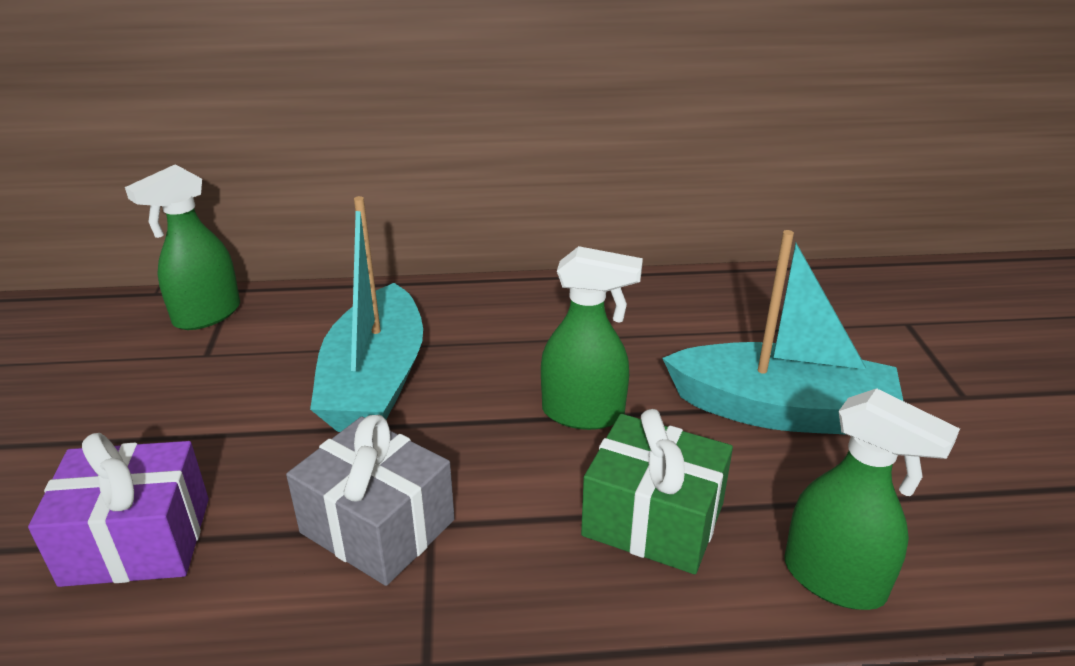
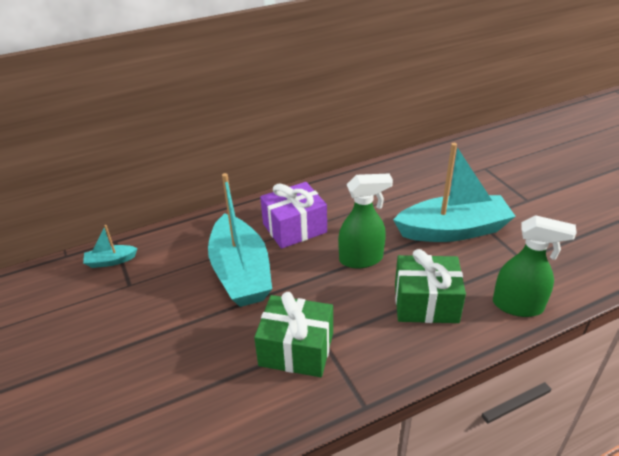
camera: 20 degrees left, 5 degrees up
purple gift [28,433,209,587] -> purple gift moved to [260,182,327,249]
green spray bottle [125,164,240,330] -> turquoise boat [83,225,138,268]
grey gift [286,415,455,586] -> green gift [254,292,333,377]

